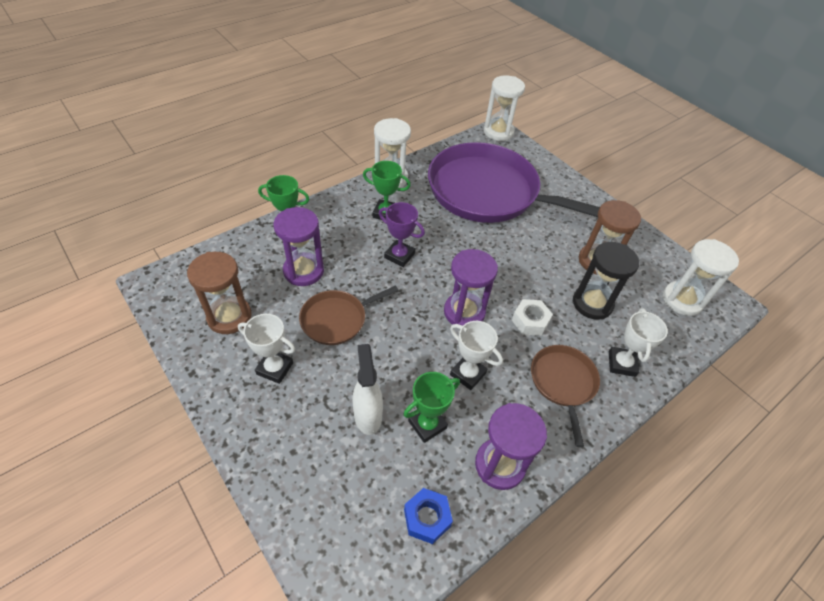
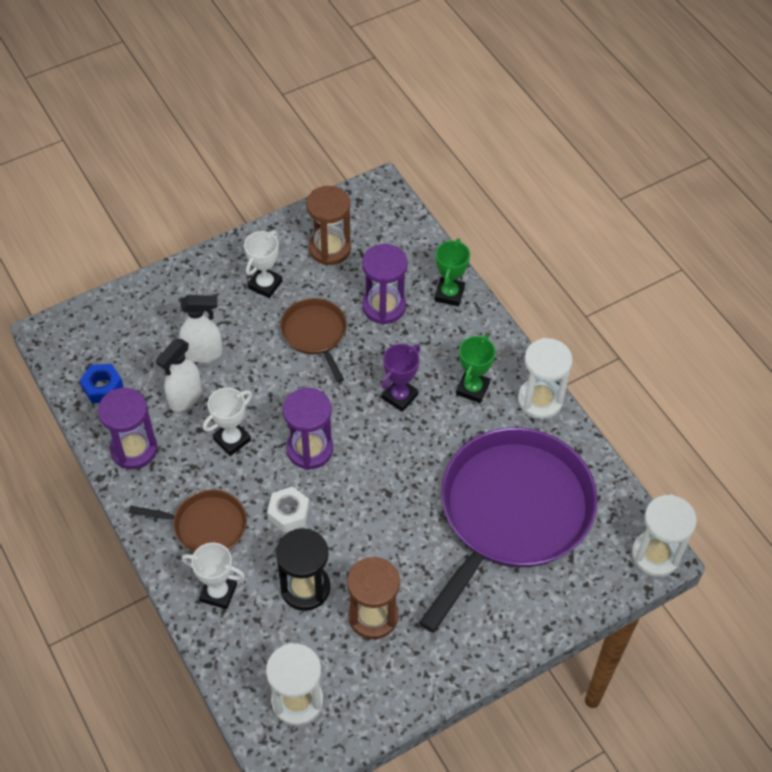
camera: 100 degrees right, 5 degrees up
green trophy [403,372,460,443] -> white spray bottle [156,339,202,412]

